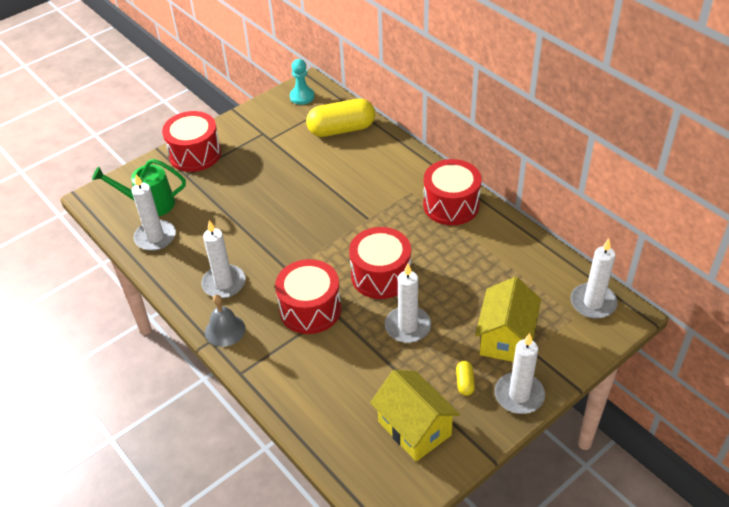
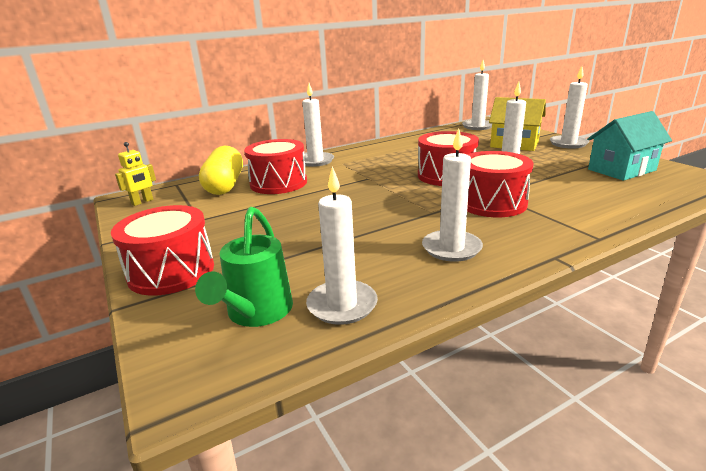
camera: 80 degrees left, 20 degrees down
grey bell [205,295,245,347] -> none
turquoise pawn [290,59,314,105] -> yellow robot [115,142,156,206]
yellow house [370,370,460,462] -> turquoise house [587,111,672,181]
red drum [423,159,482,225] -> red drum moved to [244,139,307,194]
yellow capsule [456,361,475,396] -> none
none -> white candle [302,83,334,167]

